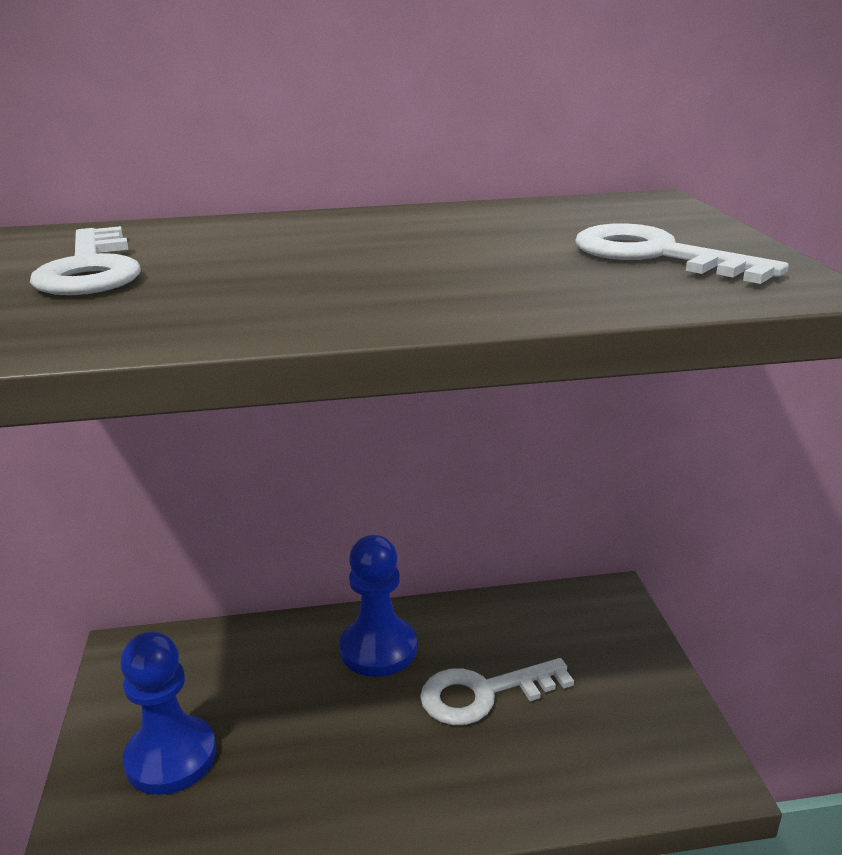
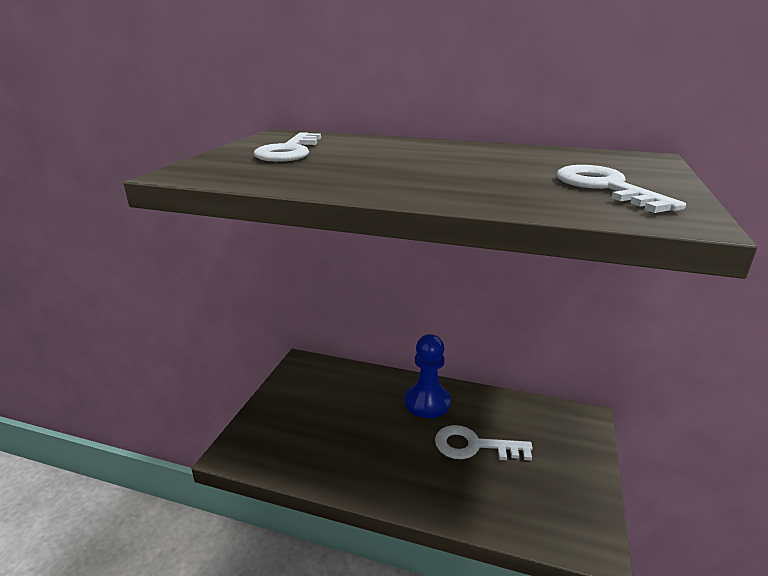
camera: 25 degrees right, 0 degrees up
blue pawn [120,631,216,795] -> none

